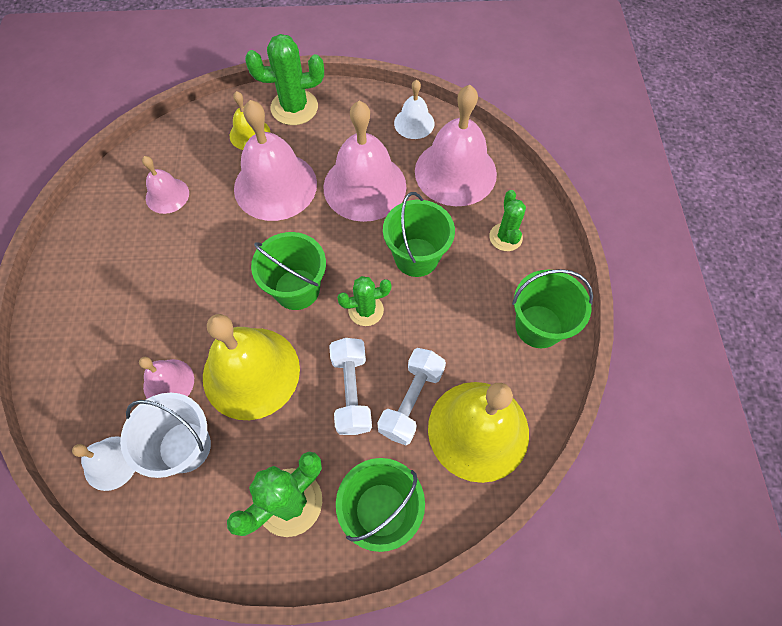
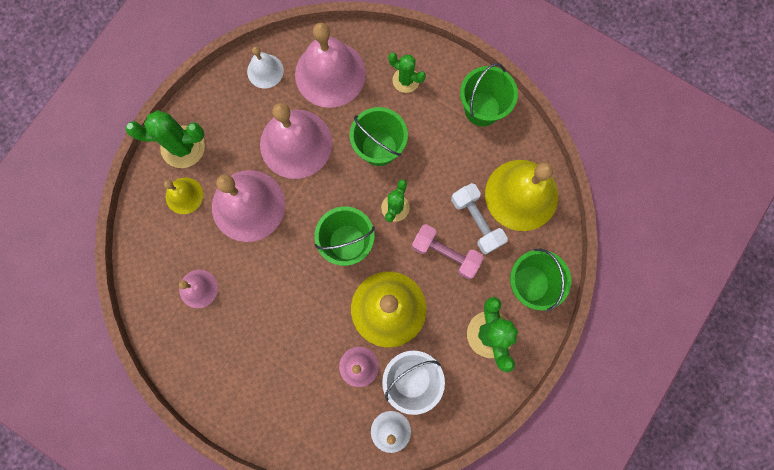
camera: 55 degrees left, 15 degrees up
green cactus [245,34,324,125] -> green cactus turned 60 degrees clockwise [126,110,205,168]
white dumbbell [329,338,372,435] -> pink dumbbell [412,224,484,279]

